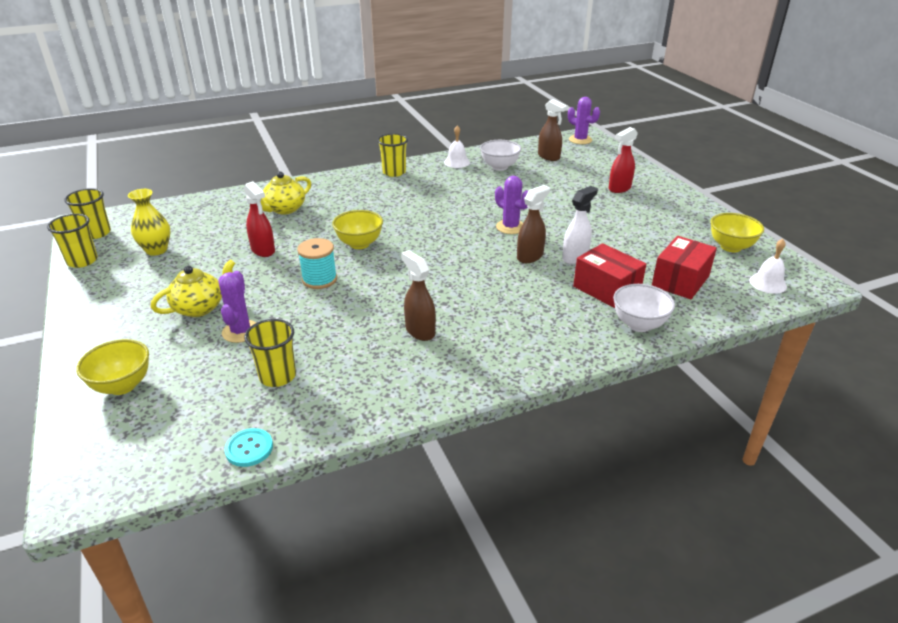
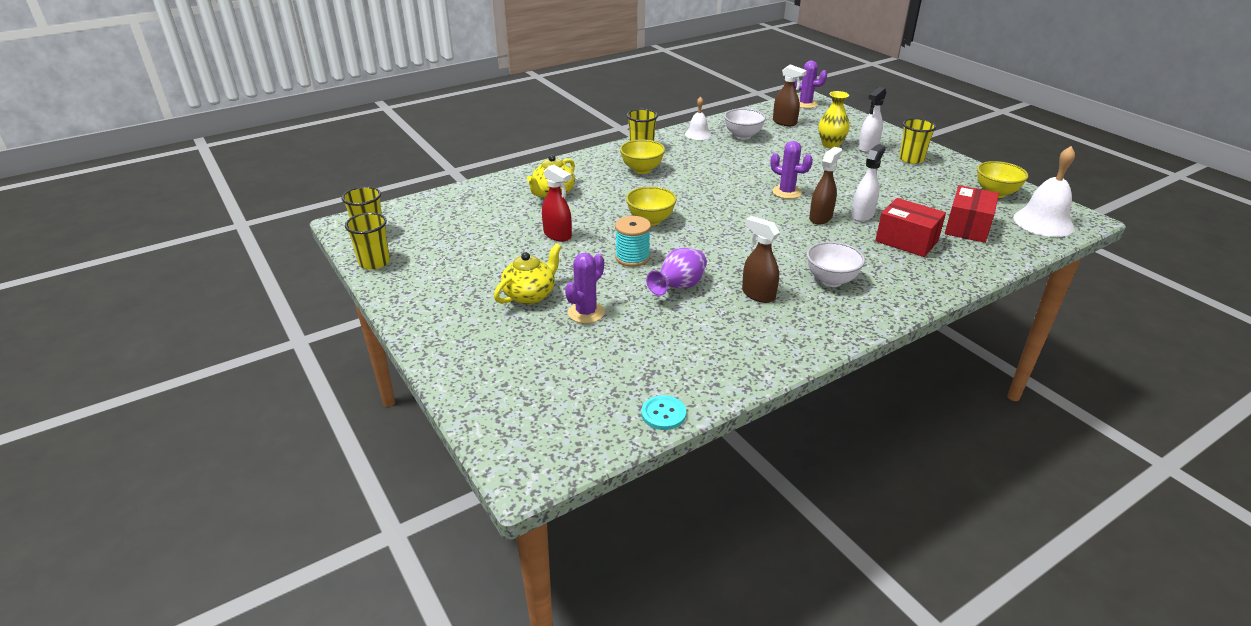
camera: 10 degrees left, 0 degrees up
yellow bowl [76,339,149,395] -> yellow bowl moved to [620,139,665,174]
yellow vase [128,189,170,256] -> yellow vase moved to [818,91,850,149]
purple cactus [219,271,256,343] -> purple cactus turned 45 degrees clockwise [565,253,605,323]
yellow cup [244,319,296,387] -> yellow cup moved to [899,118,936,164]
red spray bottle [609,127,638,193] -> white spray bottle [858,87,887,152]
white bowl [613,284,675,332] -> white bowl moved to [807,242,865,287]
white bell [749,239,787,294] -> white bell [1013,146,1075,237], size x1.71
none -> purple vase [646,248,707,296]

